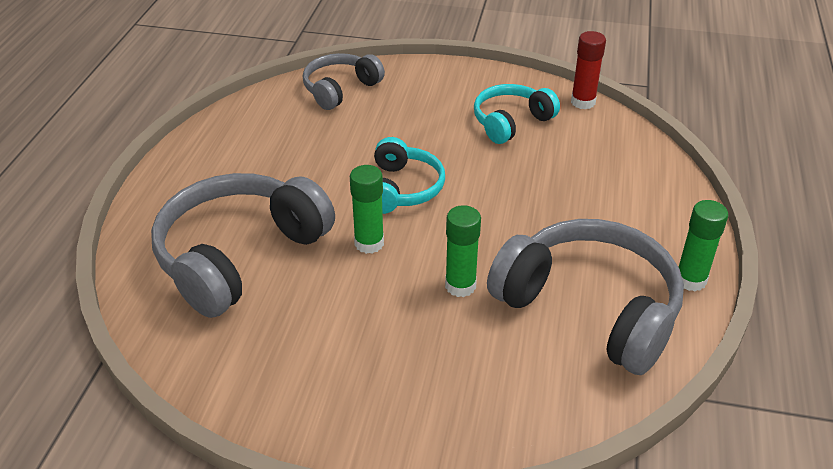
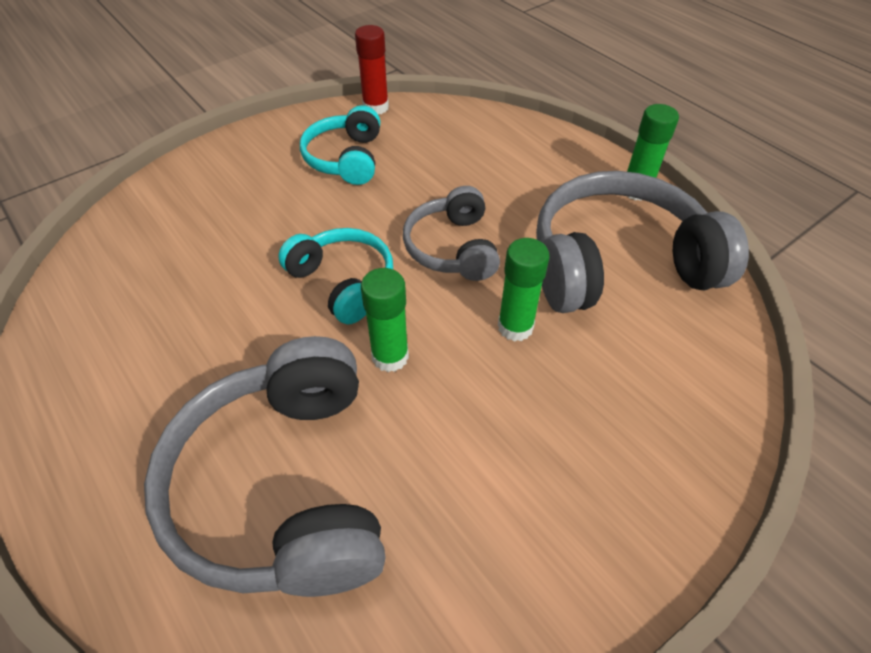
camera: 50 degrees left, 10 degrees up
grey headphones [303,53,385,110] -> grey headphones moved to [403,186,500,281]

